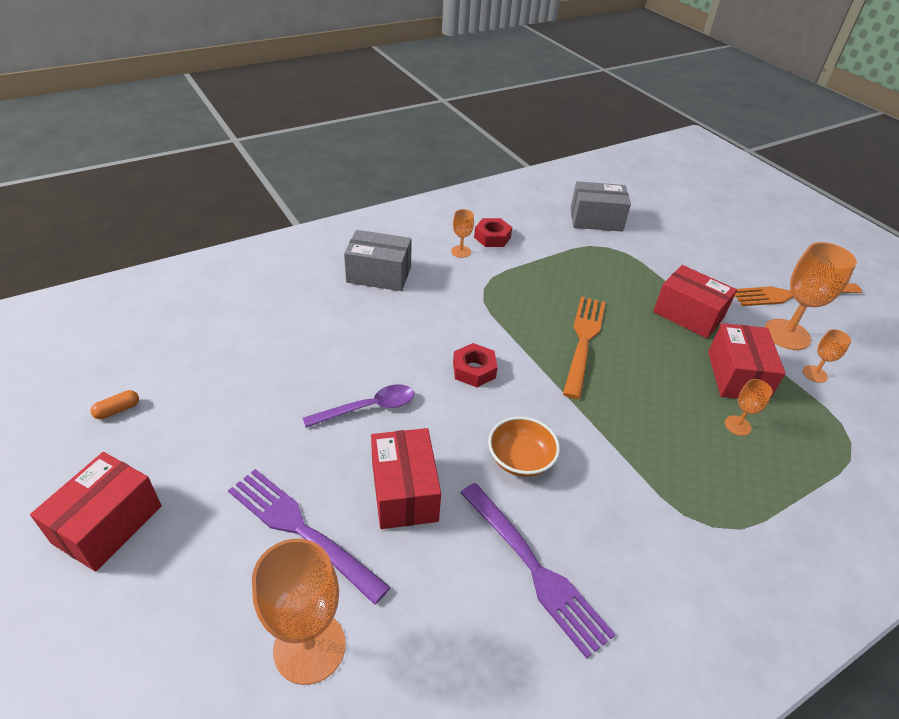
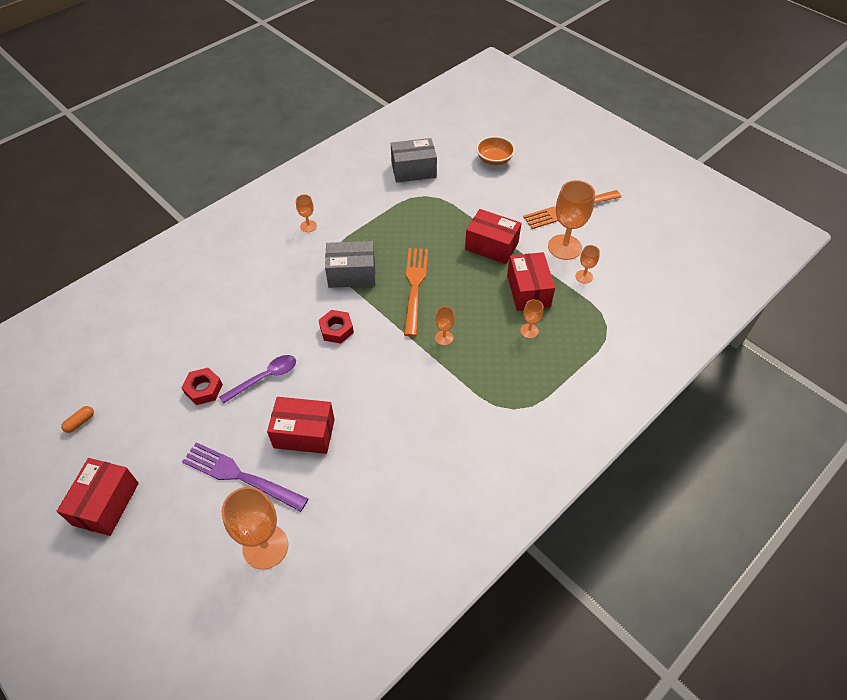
camera: 10 degrees left, 10 degrees up
grey box [344,230,412,291] -> grey box moved to [325,241,375,288]
red box [371,428,441,529] -> red box turned 60 degrees counterclockwise [267,397,335,454]
purple fork [460,483,616,659] -> none
red nut [474,218,512,247] -> red nut moved to [181,368,223,405]
orange bowl [488,416,560,477] -> orange bowl moved to [476,136,515,165]
none -> orange goblet [435,306,455,346]

